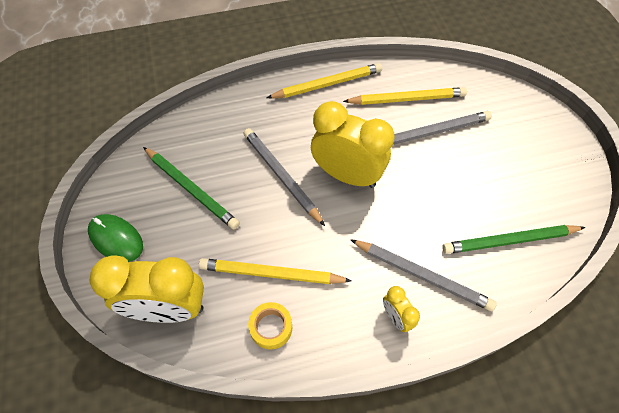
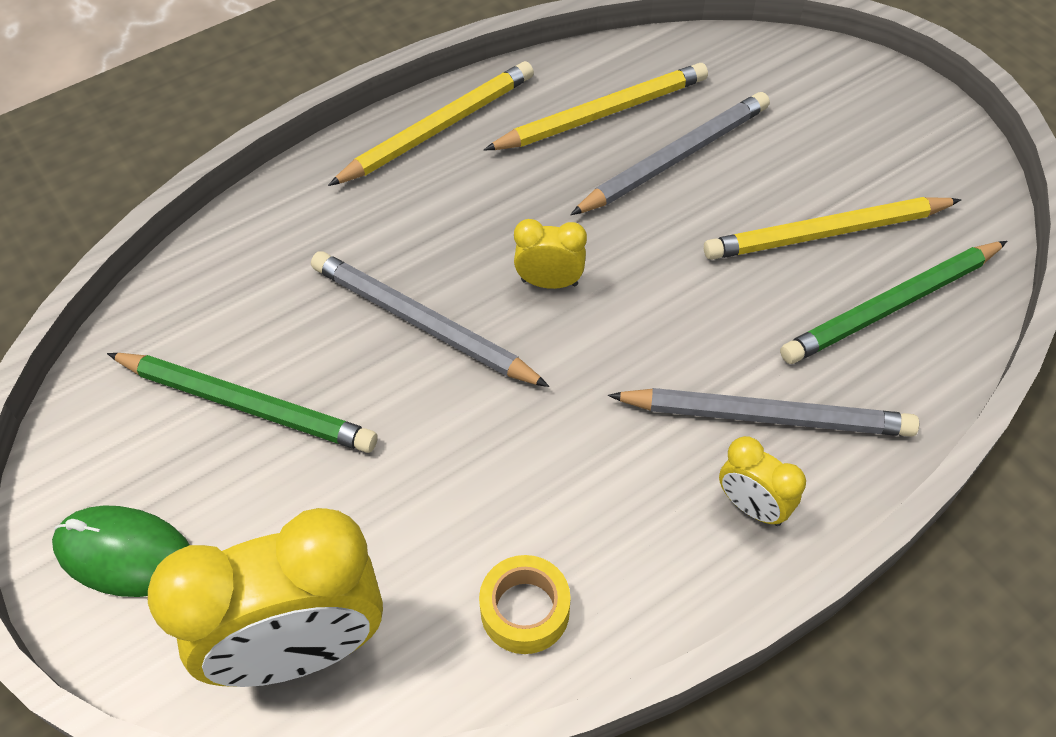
camera: 20 degrees left, 5 degrees down
yellow pencil [199,258,352,284] -> yellow pencil moved to [704,197,961,260]
yellow clock [311,101,395,188] -> yellow clock [514,219,587,289], size x0.46

